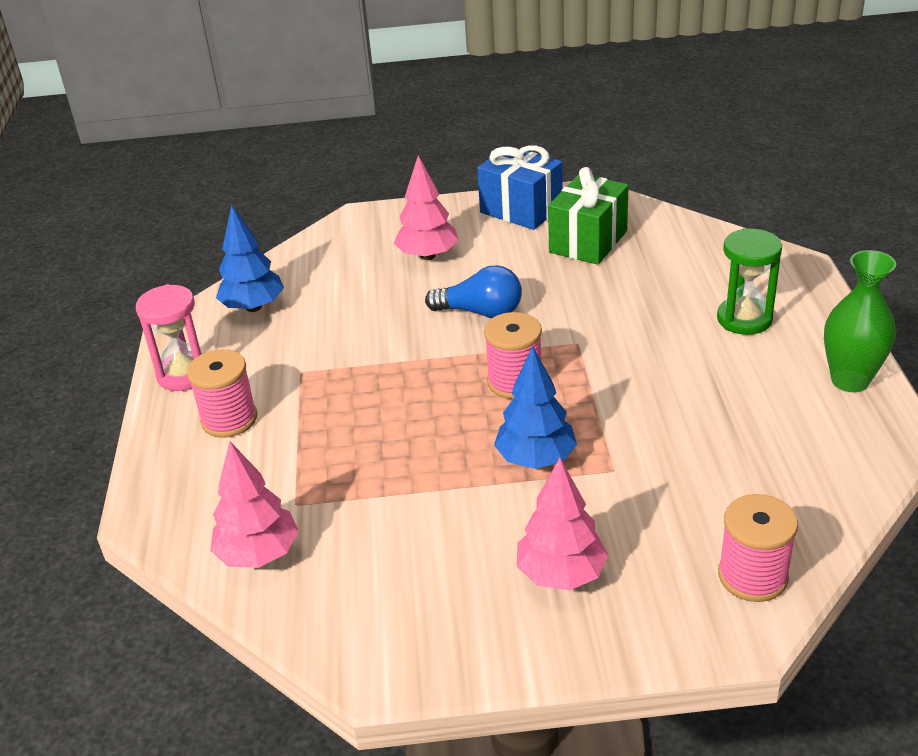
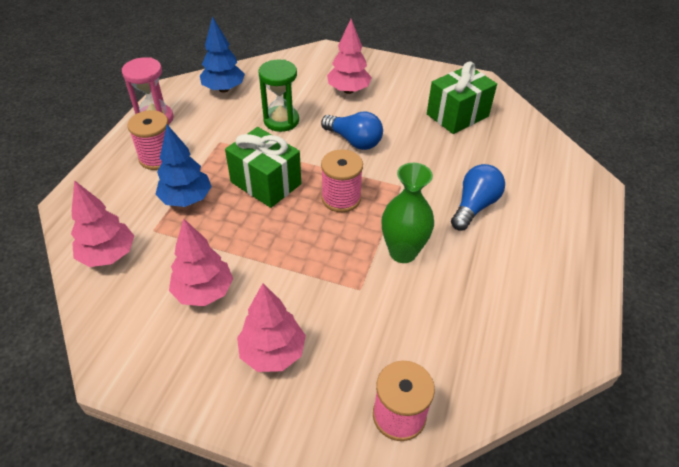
camera: 20 degrees right, 10 degrees up
blue gift [477,145,562,230] -> none
blue tree [494,346,577,469] -> blue tree moved to [155,125,212,207]
green hourglass [717,228,782,335] -> green hourglass moved to [259,59,299,132]
green vase [824,250,896,392] -> green vase moved to [382,163,434,263]
none -> pink tree [169,219,233,306]
none -> green gift [225,127,301,208]
none -> blue light bulb [451,164,505,231]

